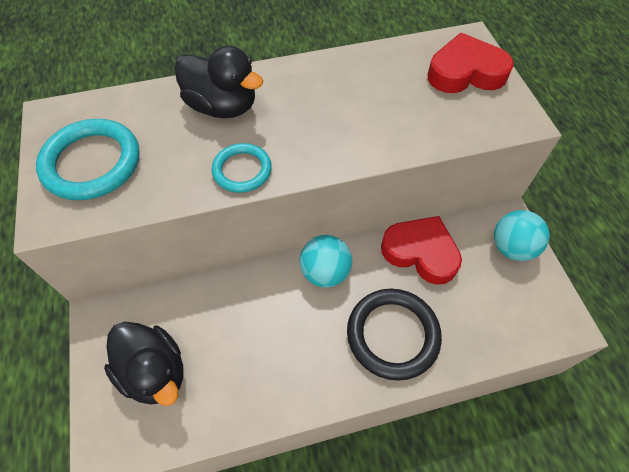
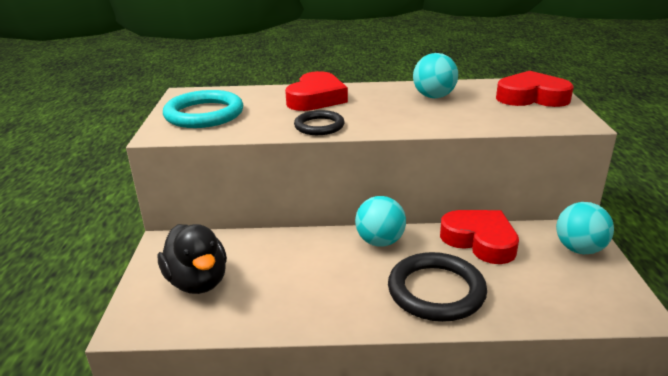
camera: 15 degrees right, 30 degrees down
black duck [174,46,263,118] -> red heart [285,71,348,111]
turquoise ring [212,143,272,193] -> black ring [294,110,344,135]
none -> turquoise ball [413,53,458,98]

